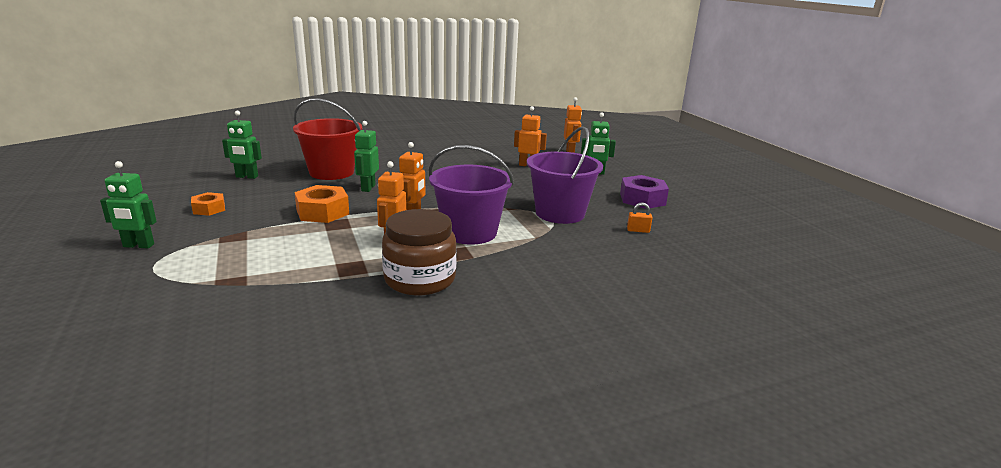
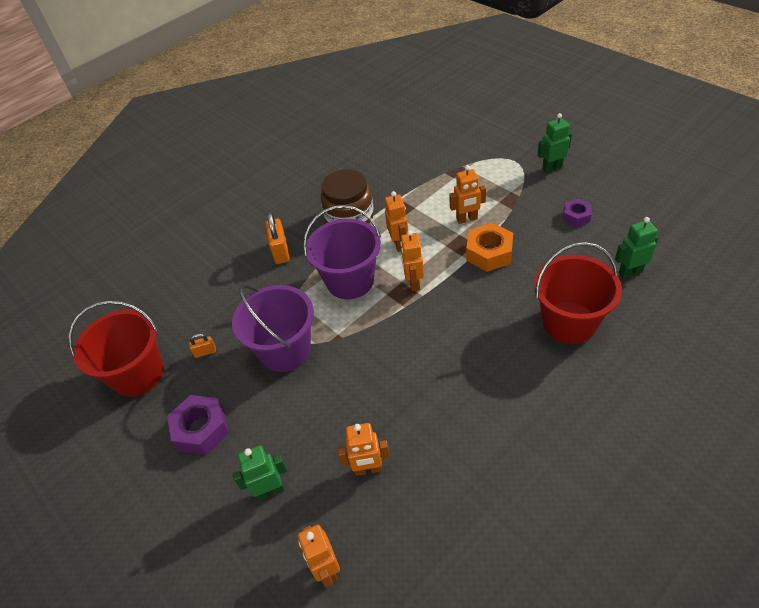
camera: 165 degrees right, 25 degrees up
orange nut [191,192,225,216] -> purple nut [563,199,592,227]
green robot [354,121,379,192] -> none
none -> red bucket [68,300,164,397]
none -> orange padlock [266,212,290,264]
none -> orange robot [449,165,486,224]

